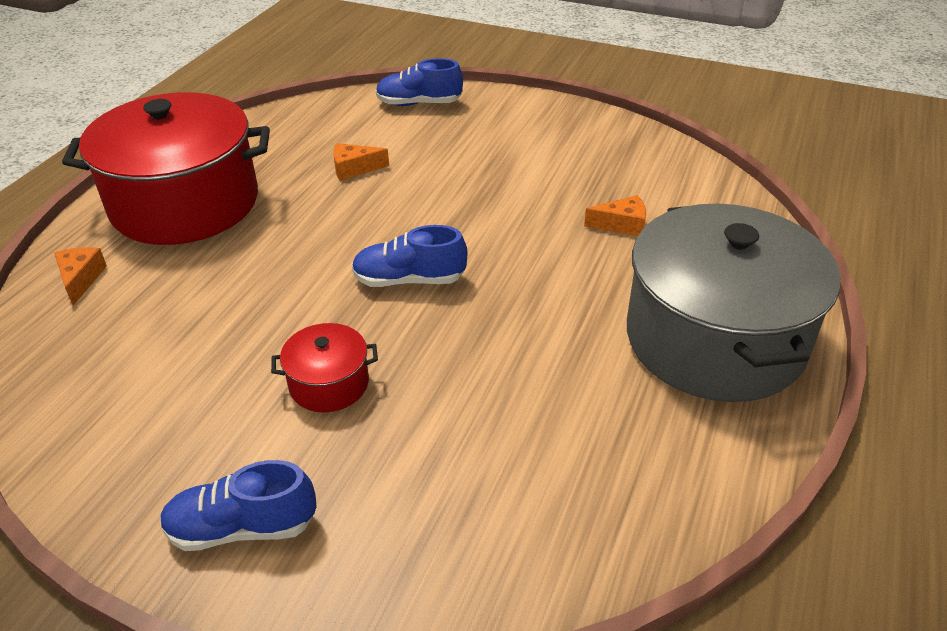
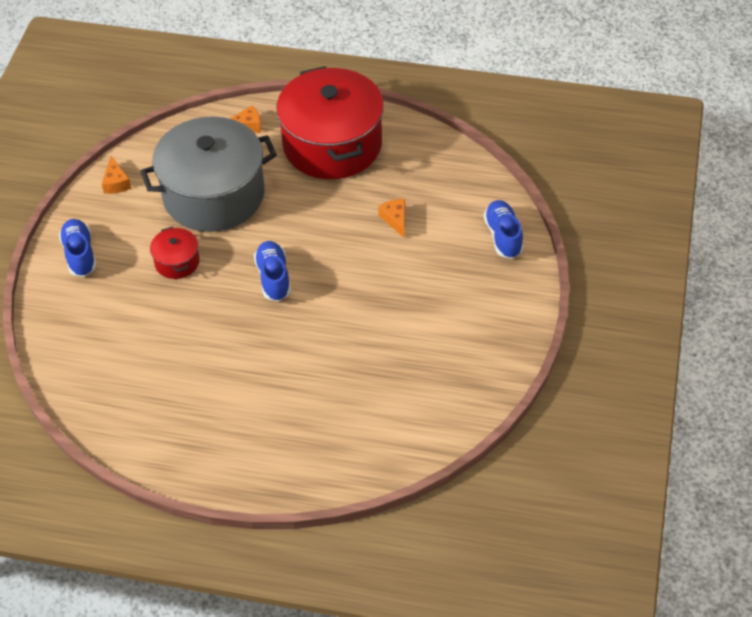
camera: 80 degrees right, 10 degrees up
orange cheese [584,195,646,236] -> orange cheese moved to [102,156,132,194]
grey pot [627,203,840,402] -> grey pot moved to [140,116,277,232]

